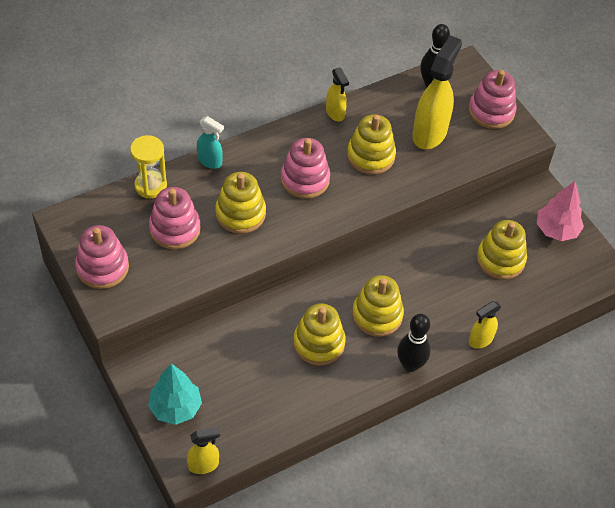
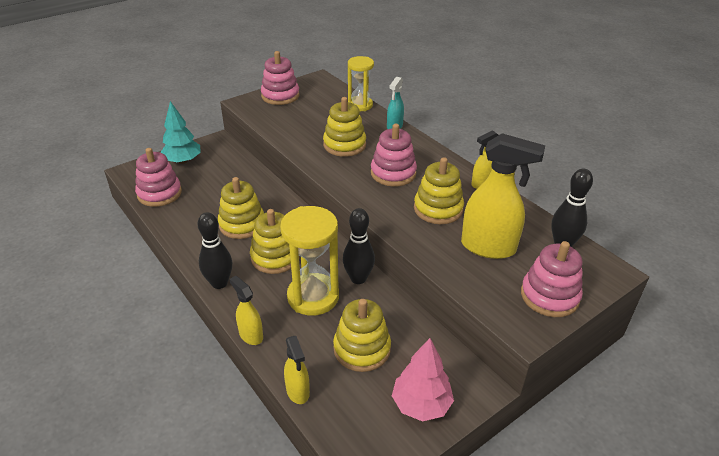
camera: 85 degrees right, 15 degrees down
pink stacking toy [149,187,201,249] -> pink stacking toy moved to [135,148,182,207]
yellow spray bottle [187,427,220,474] -> yellow spray bottle moved to [284,336,310,404]
none -> yellow hourglass [280,206,339,316]
none -> black bowling pin [343,208,375,284]

